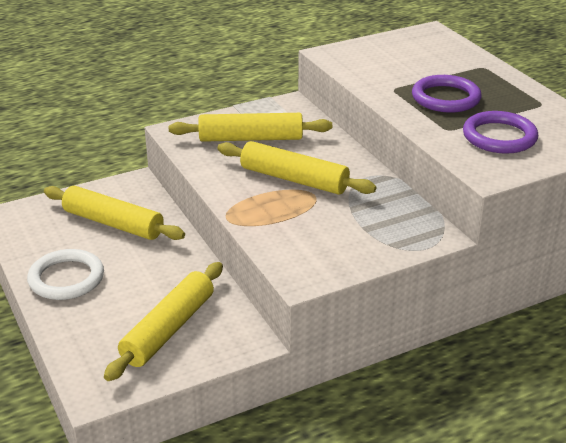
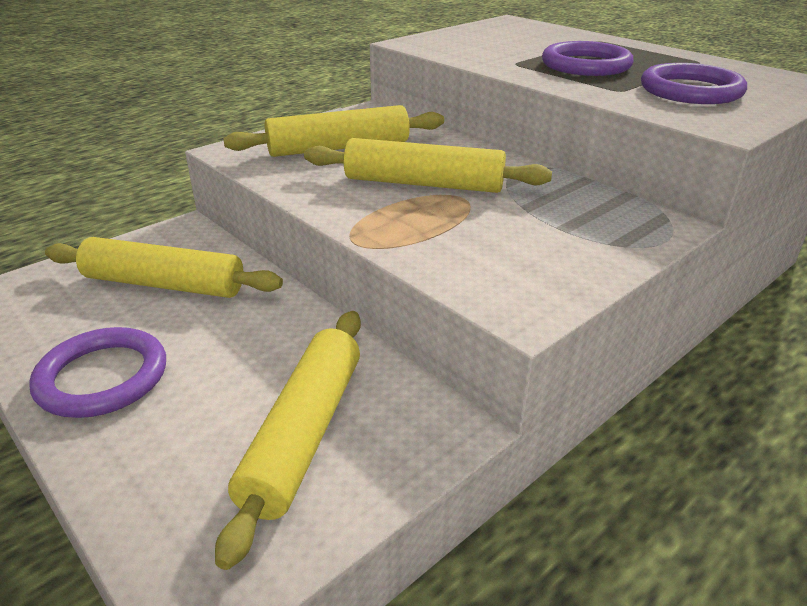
camera: 15 degrees left, 0 degrees up
white ring [27,249,104,300] -> purple ring [29,327,166,418]

